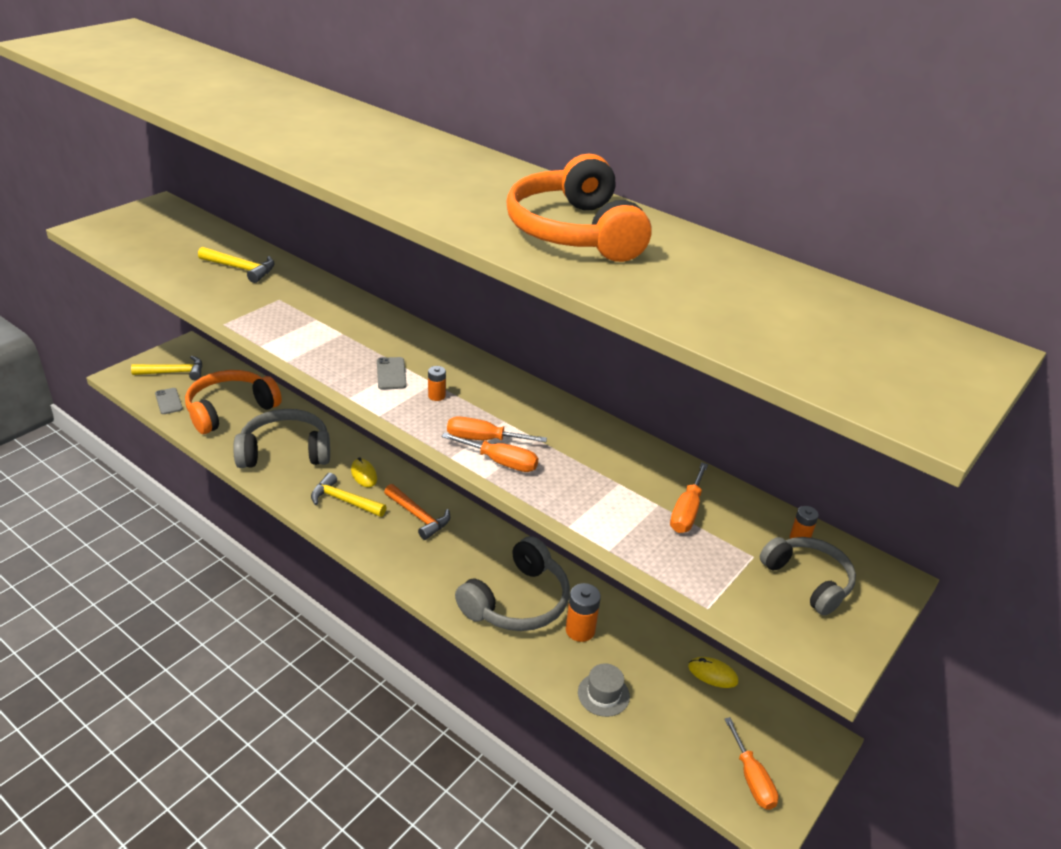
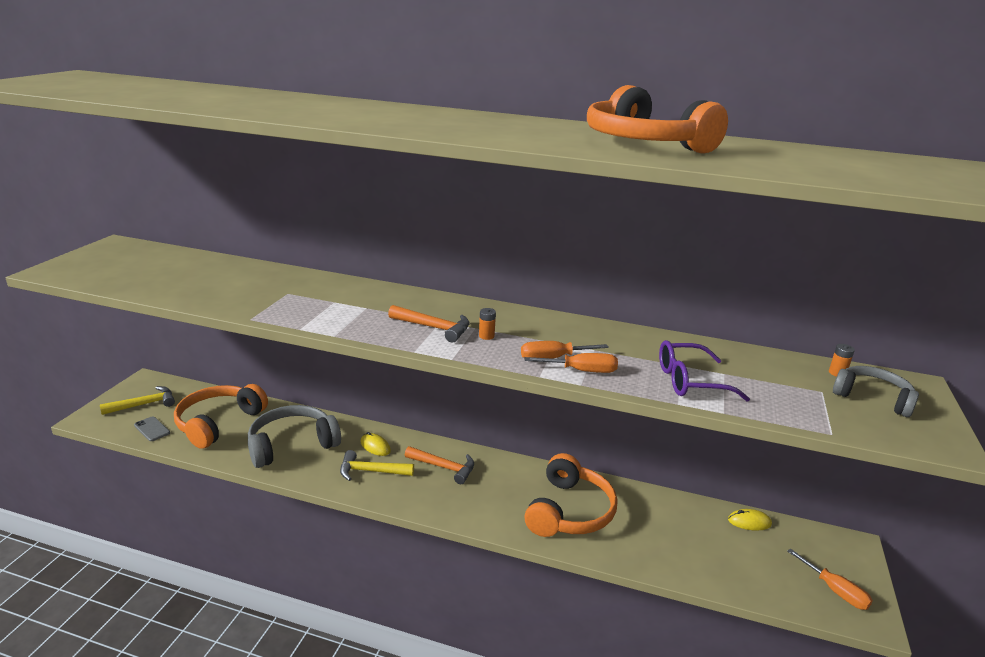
camera: 20 degrees left, 10 degrees down
yellow hammer [198,247,275,283] -> none
grey phone [377,357,407,389] -> orange hammer [388,305,470,343]
grey headphones [455,536,570,631] -> orange headphones [525,453,617,537]
orange battery [566,583,601,642] -> none
grey hat [578,664,630,717] -> none
orange screwdriver [670,463,708,533] -> none
none -> purple glasses [659,340,750,402]

